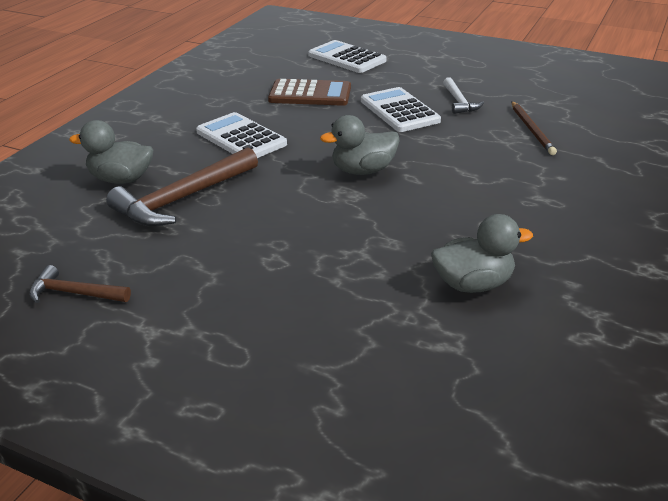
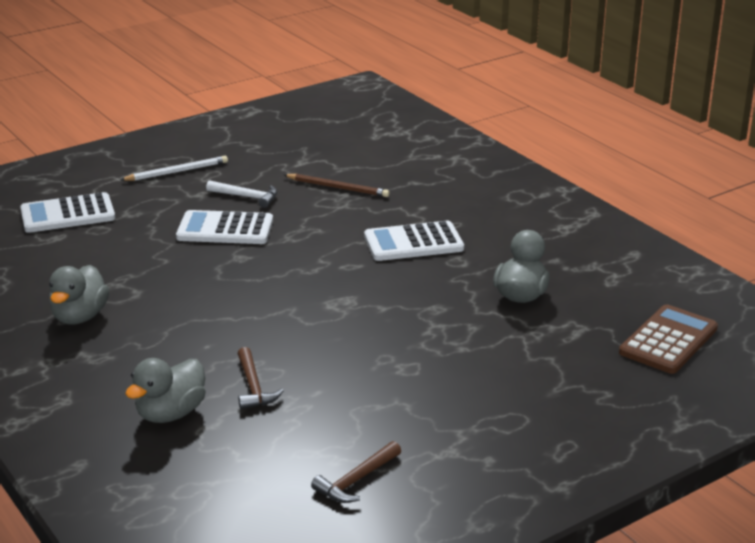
camera: 60 degrees left, 5 degrees down
brown hammer [106,147,258,227] -> brown hammer [237,347,284,410], size x0.54
white calculator [196,112,287,158] -> white calculator moved to [364,221,464,261]
brown calculator [268,79,351,106] -> brown calculator moved to [619,304,718,374]
grey duck [320,115,400,175] -> grey duck moved to [49,265,109,324]
none -> white pencil [120,156,228,181]

